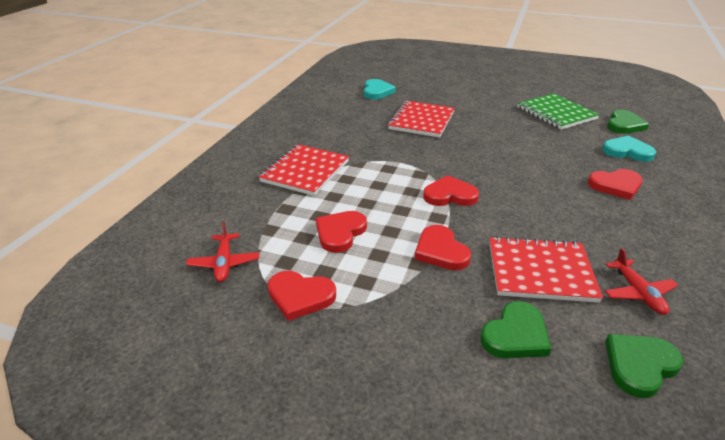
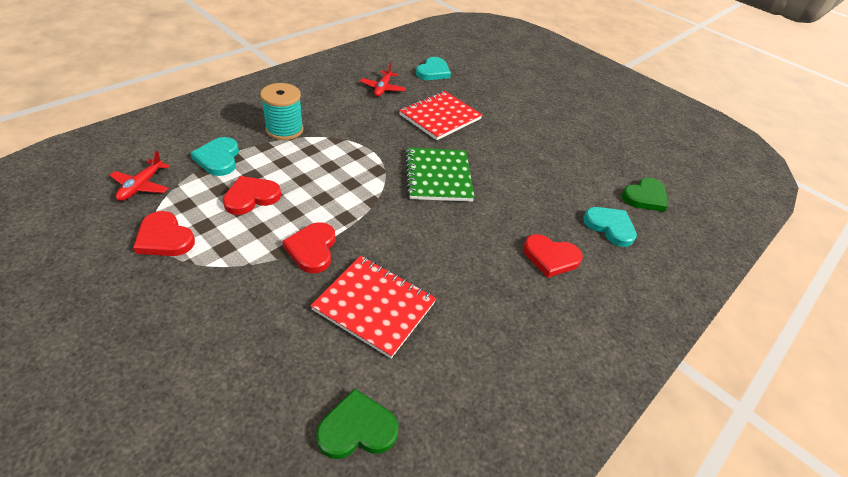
camera: 20 degrees right, 10 degrees up
red notebook [259,144,349,196] -> turquoise spool [260,83,304,140]
red heart [423,175,479,206] -> none
green heart [481,301,551,358] -> none
green notebook [518,93,600,130] -> green notebook moved to [405,148,475,202]
red plane [605,248,678,315] -> red plane moved to [360,63,406,97]
none -> turquoise heart [191,137,239,176]

